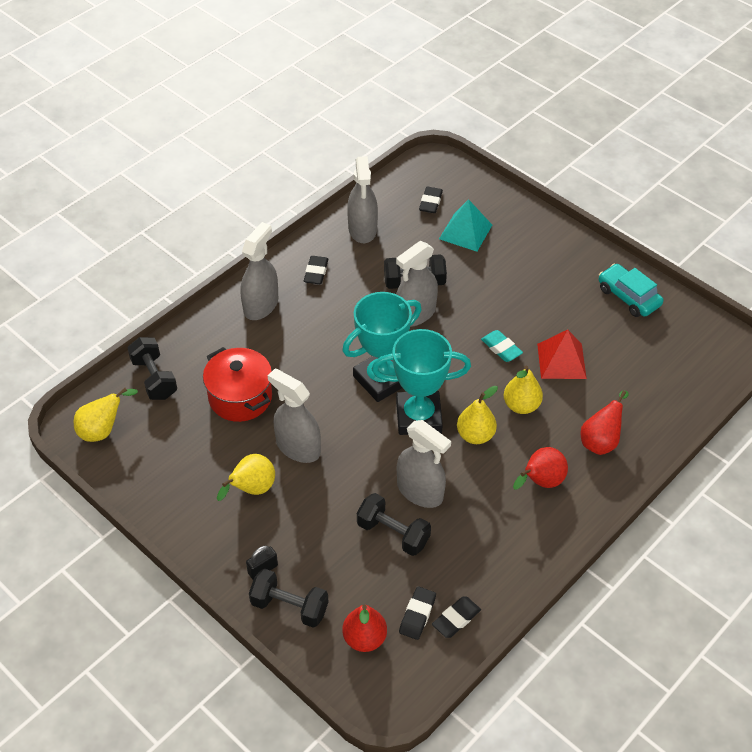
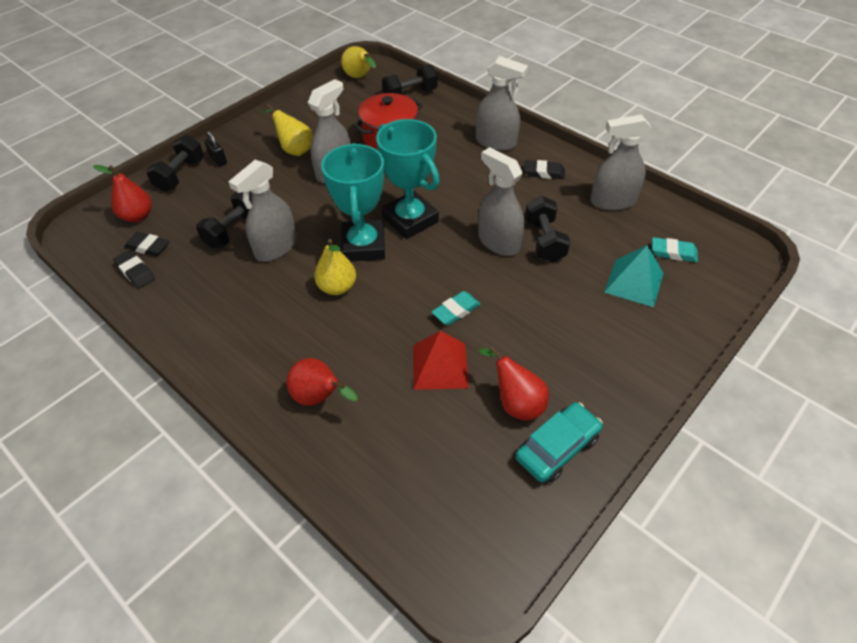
camera: 90 degrees right, 0 degrees up
black eraser [419,187,443,213] -> turquoise eraser [652,237,698,262]
yellow pear [504,366,543,414] -> none
red pear [513,447,568,490] -> red pear moved to [478,346,549,421]

